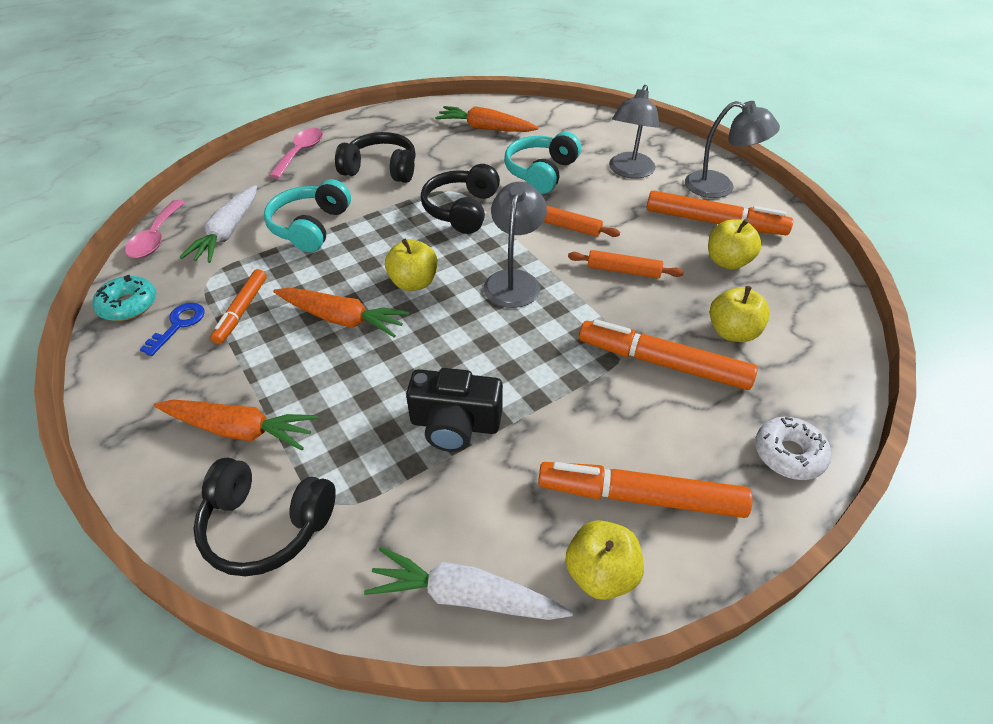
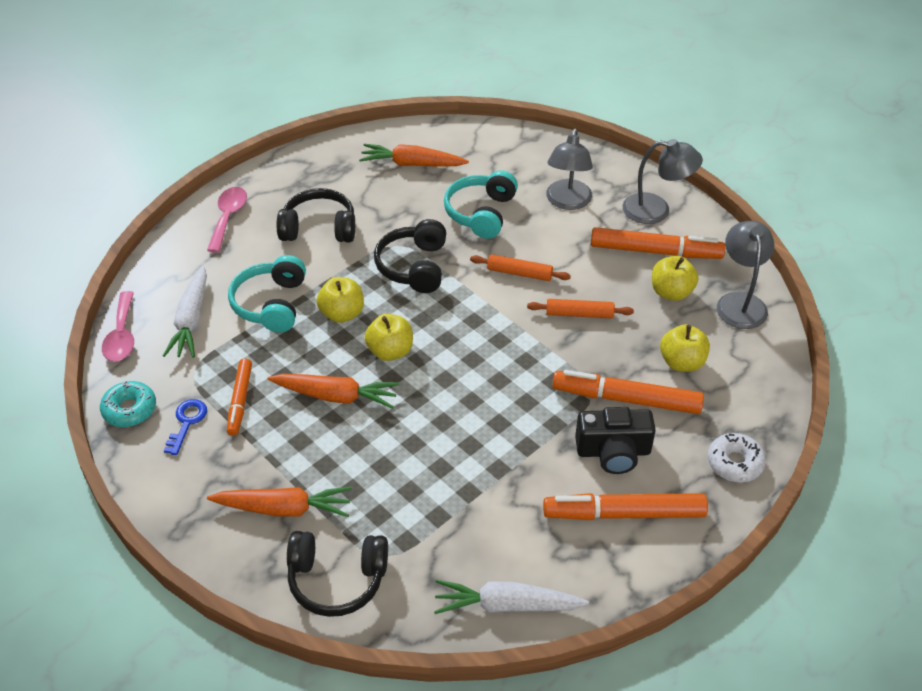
camera: 10 degrees left, 0 degrees up
black camera [406,368,503,452] -> black camera moved to [575,407,656,474]
grey lamp [484,182,547,308] -> grey lamp moved to [717,221,774,329]
yellow apple [565,520,644,600] -> yellow apple moved to [317,277,364,323]

